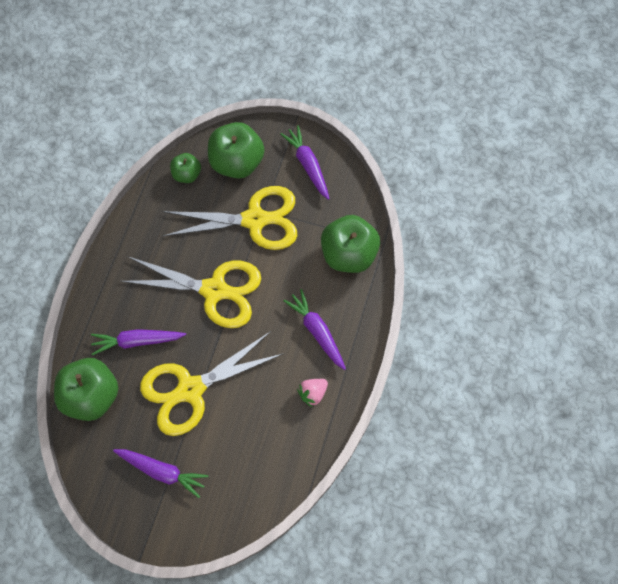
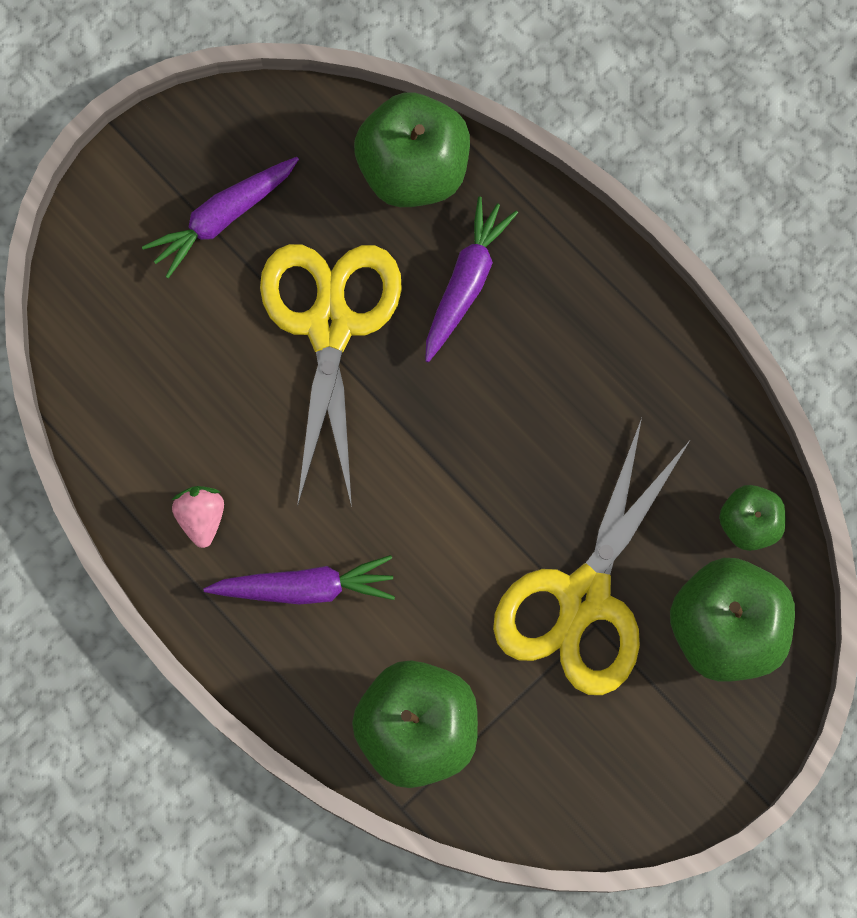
camera: 120 degrees right, 5 degrees up
yellow scissors [120,257,261,328] -> none
purple carrot [280,125,330,200] -> none

